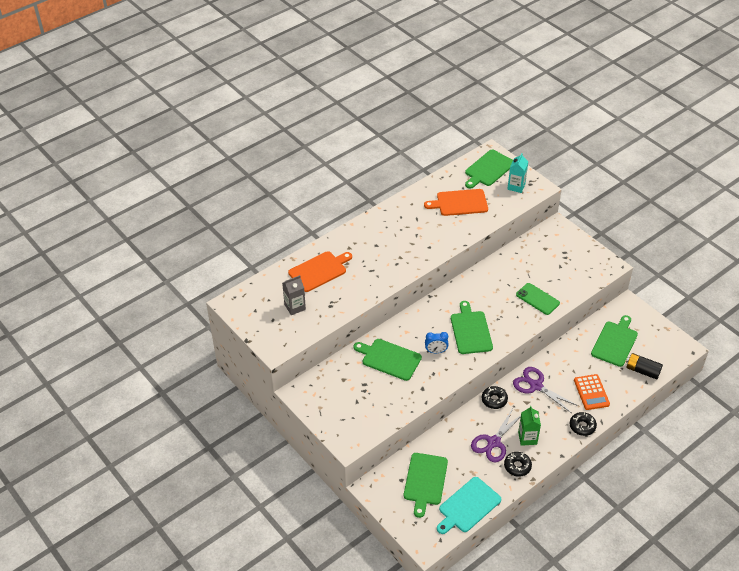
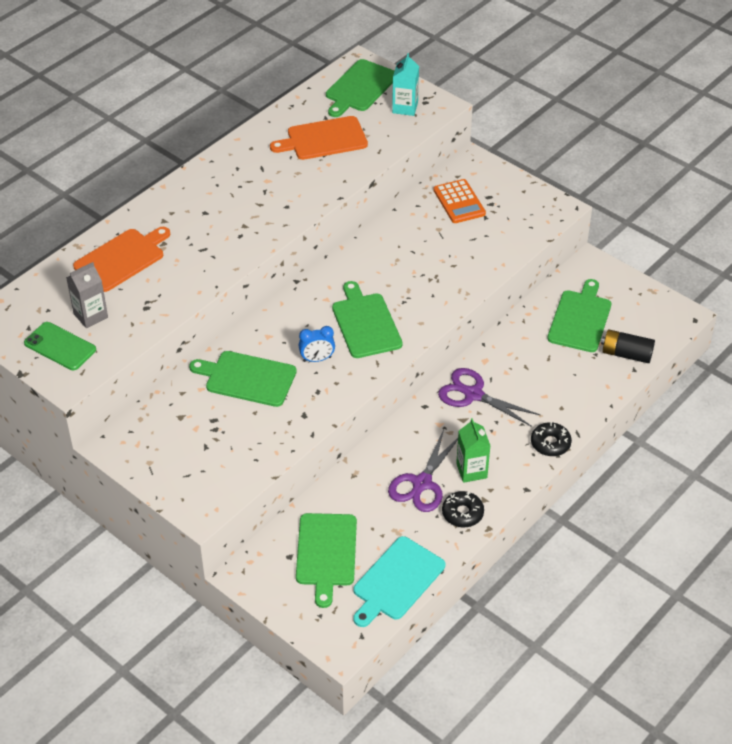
camera: 10 degrees left, 0 degrees up
black donut [481,386,508,409] -> none
green phone [516,283,560,315] -> green phone moved to [24,322,96,370]
orange calculator [574,374,610,410] -> orange calculator moved to [433,179,486,223]

